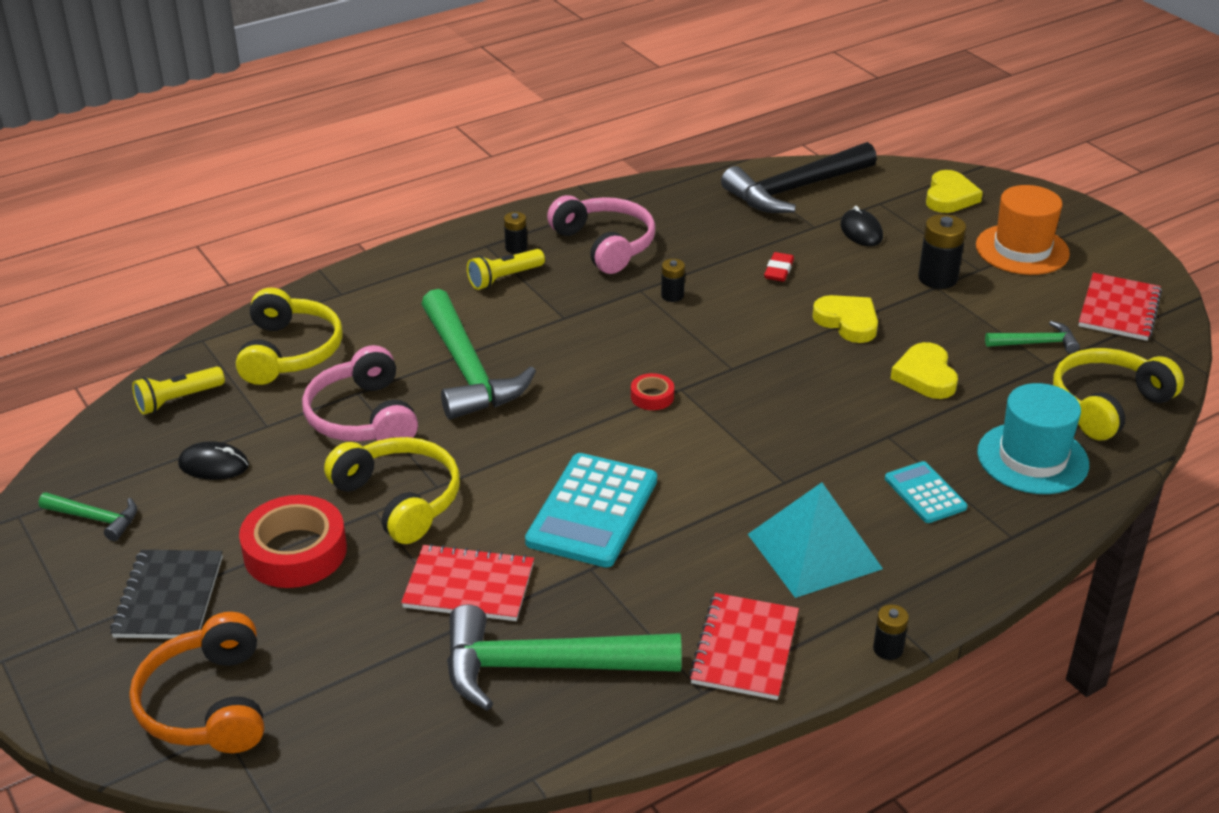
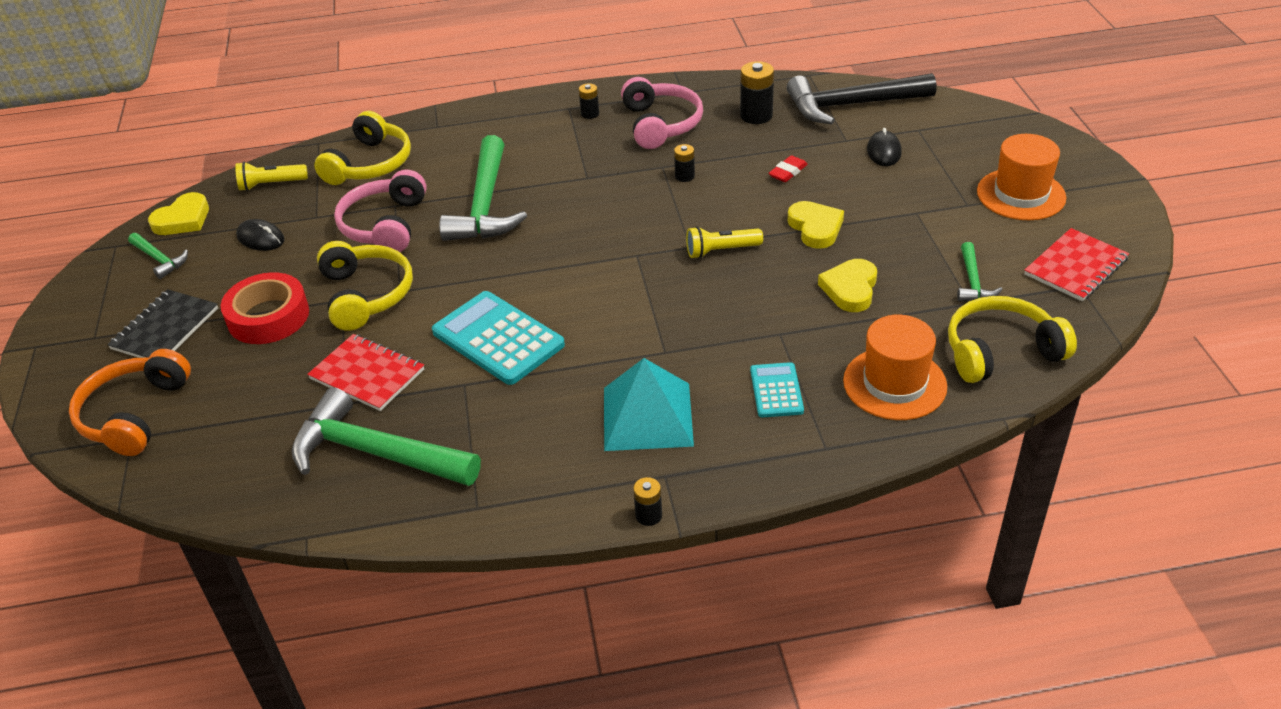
camera: 25 degrees right, 5 degrees up
yellow flashlight [467,249,545,290] -> yellow flashlight moved to [686,226,763,259]
turquoise calculator [525,453,657,568] -> turquoise calculator turned 90 degrees clockwise [432,291,565,385]
red tape [631,373,674,410] -> none
red notebook [689,593,799,700] -> none
black battery [918,214,966,289] -> black battery moved to [740,61,774,124]
yellow heart [926,170,983,213] -> yellow heart moved to [148,192,209,235]
turquoise hat [977,383,1089,494] -> orange hat [843,315,947,420]
green hammer [985,321,1080,354] -> green hammer turned 75 degrees clockwise [957,242,1003,302]

